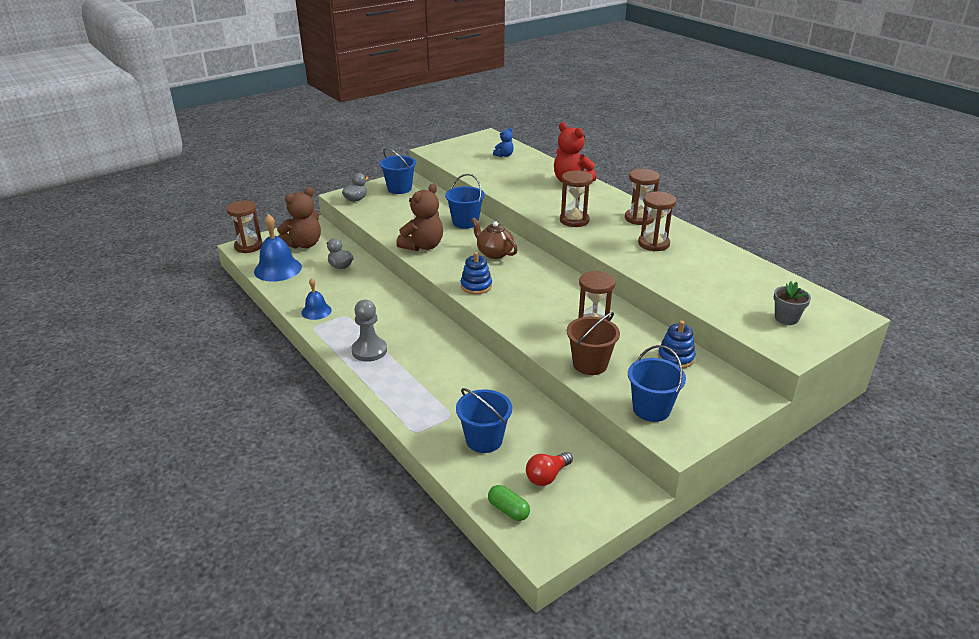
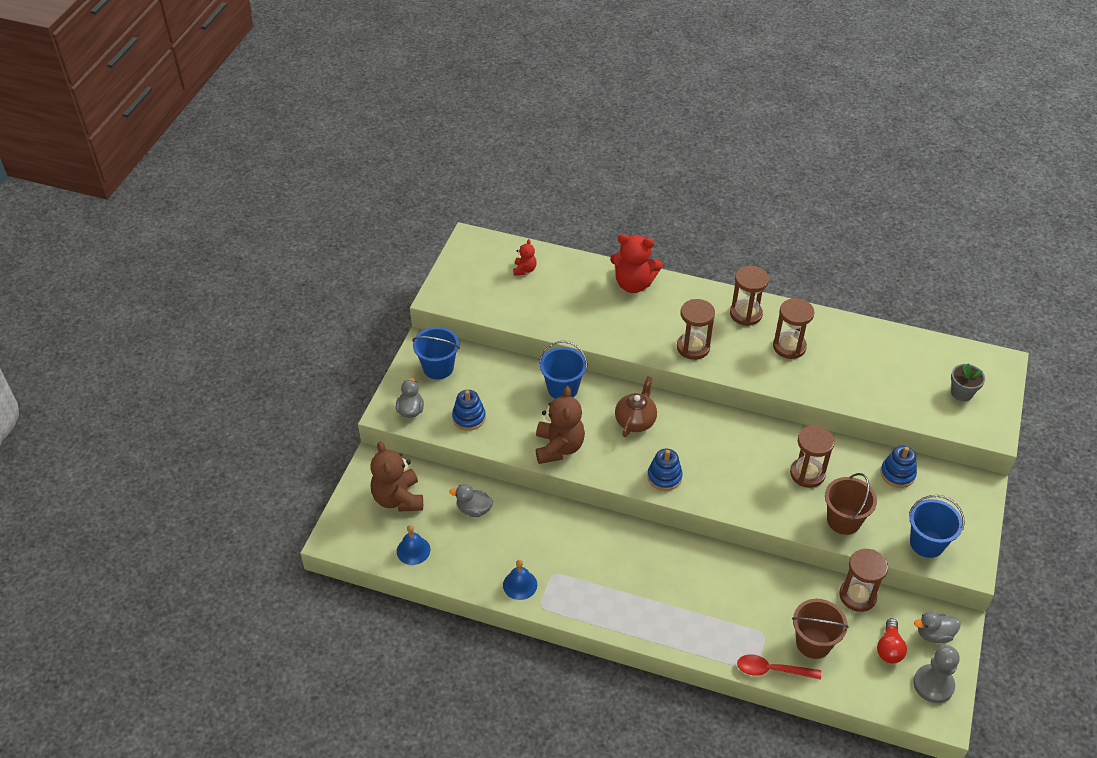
camera: 35 degrees left, 15 degrees up
brown hourglass [226,201,263,253] -> brown hourglass moved to [839,549,888,612]
blue bell [254,214,302,282] -> blue bell [397,525,430,565], size x0.58
brown teddy bear [277,187,321,249] -> brown teddy bear turned 150 degrees clockwise [370,441,423,512]
grey pawn [352,300,387,362] -> grey pawn moved to [913,645,960,703]
blue bucket [456,388,512,453] -> brown bucket [792,599,849,659]
brown teapot [471,218,518,259] -> brown teapot turned 105 degrees clockwise [615,376,657,437]
green capsule [488,485,530,521] -> none
blue teddy bear [493,127,514,157] -> red teddy bear [513,239,536,276]
none -> blue stacking toy [452,390,486,431]
none -> red spoon [737,654,821,680]
none -> grey duck [914,612,960,643]

